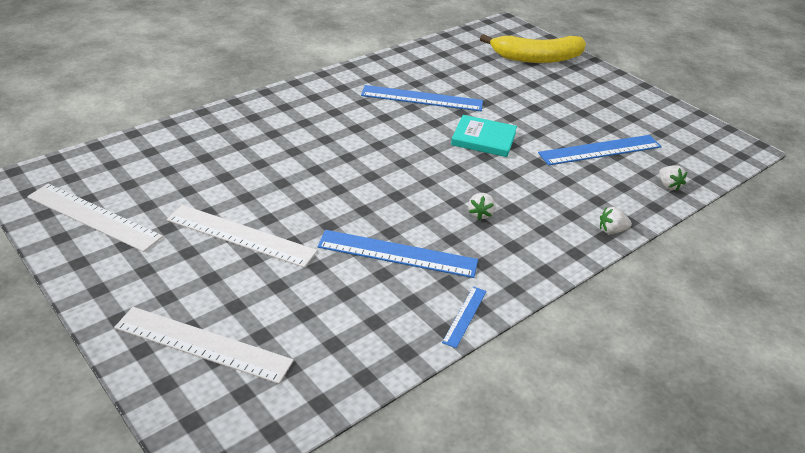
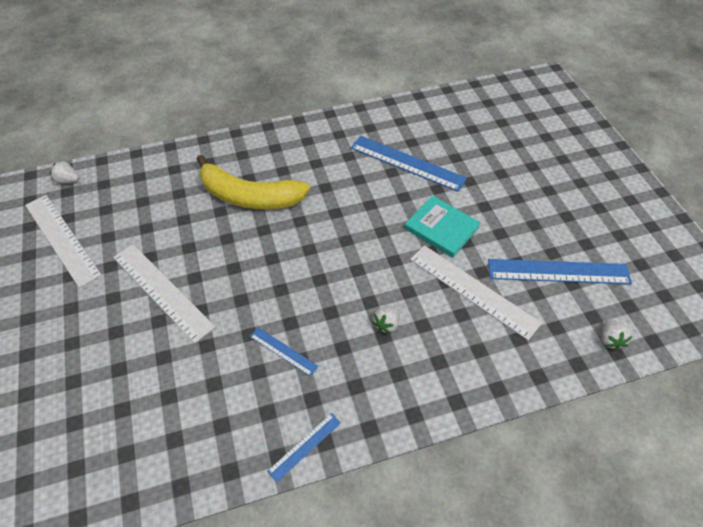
camera: 25 degrees right, 15 degrees up
white ruler [114,307,294,384] -> white ruler moved to [410,245,542,340]
blue ruler [318,230,478,278] -> blue ruler [250,327,319,377], size x0.51
yellow banana [480,34,586,63] -> yellow banana moved to [197,155,310,209]
white strawberry [600,207,632,234] -> white strawberry moved to [50,161,79,184]

